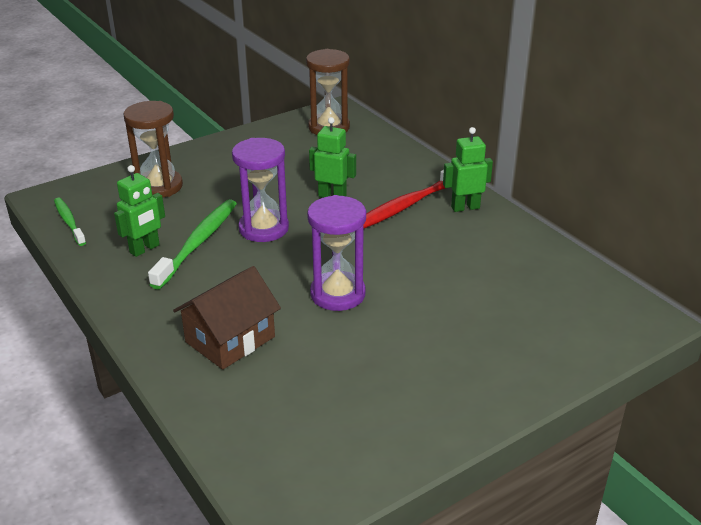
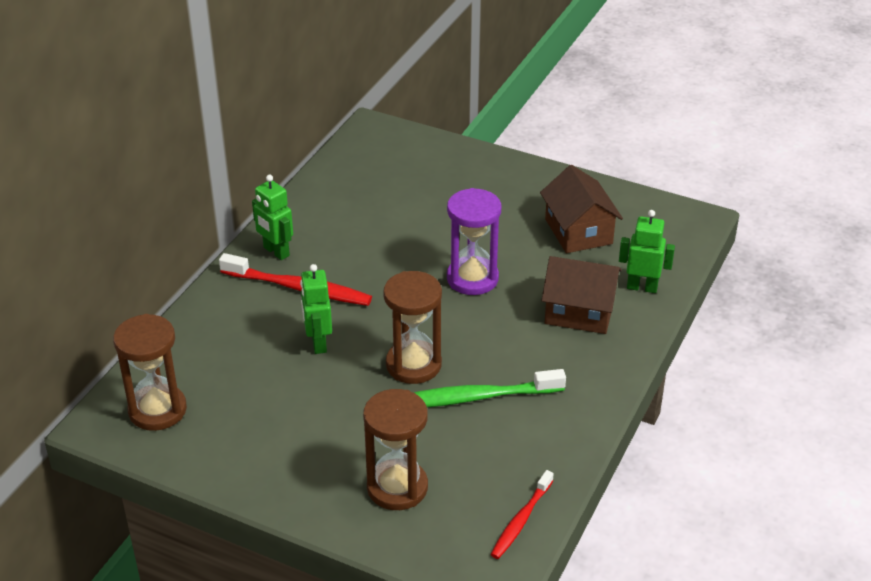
camera: 120 degrees left, 5 degrees up
green toothbrush [54,197,86,246] -> red toothbrush [491,470,554,559]
green robot [114,165,165,257] -> green robot moved to [619,210,675,293]
purple hourglass [232,138,289,242] -> brown hourglass [383,271,442,384]
none -> brown house [540,165,623,253]

